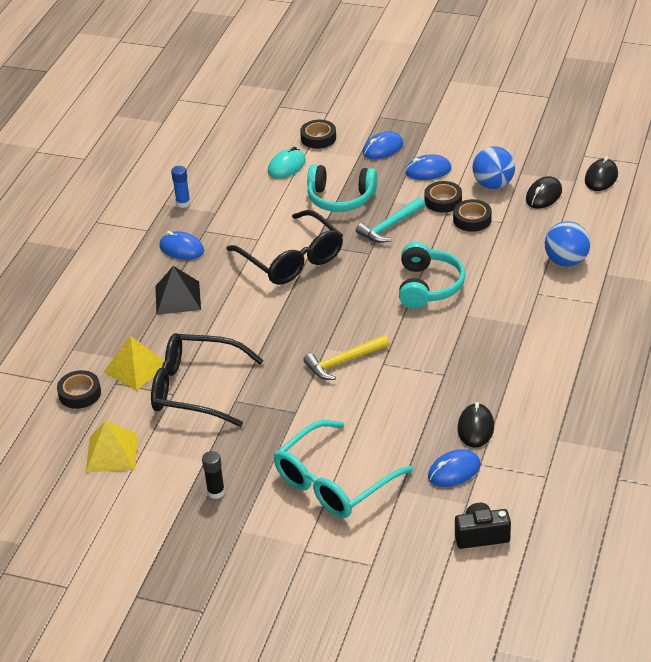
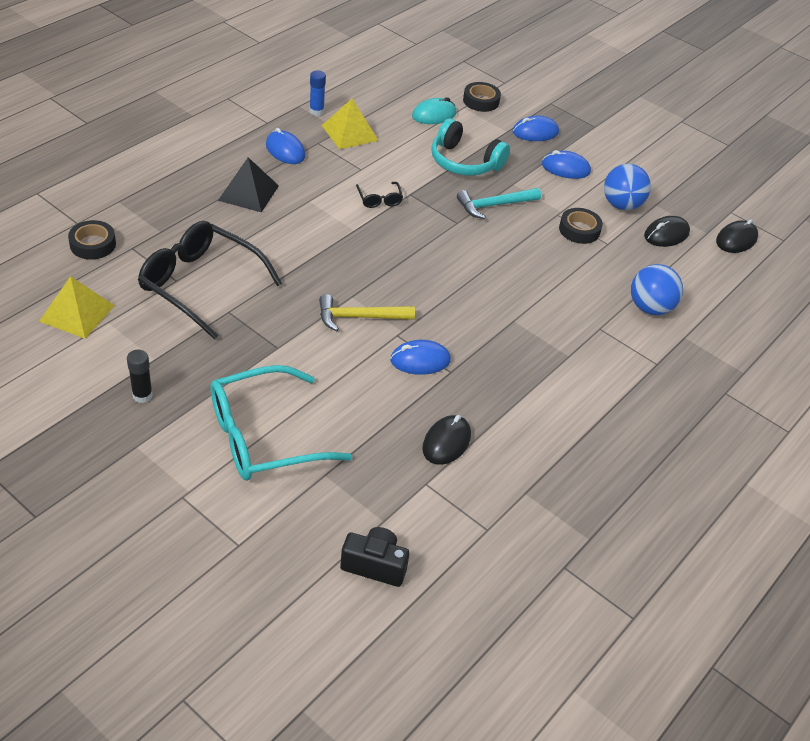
camera: 15 degrees right, 5 degrees up
yellow pyramid [104,336,164,391] -> yellow pyramid moved to [322,99,379,149]
black glasses [226,210,343,285] -> black glasses [356,182,403,208], size x0.43
turquoise headphones [399,242,465,309] -> none
black tape [424,181,462,213] -> none
blue mouse [428,449,481,487] -> blue mouse moved to [390,340,451,375]

